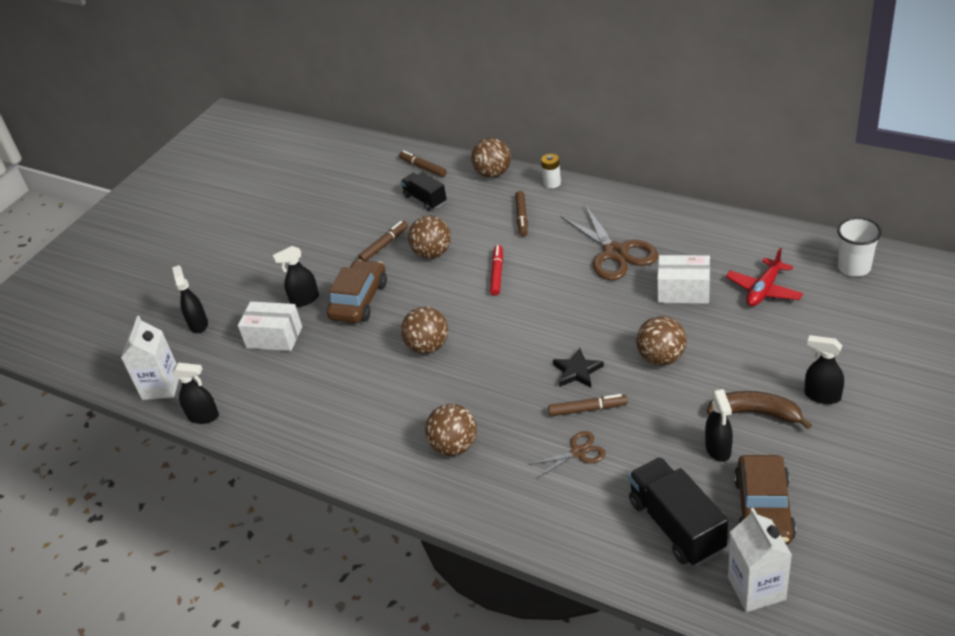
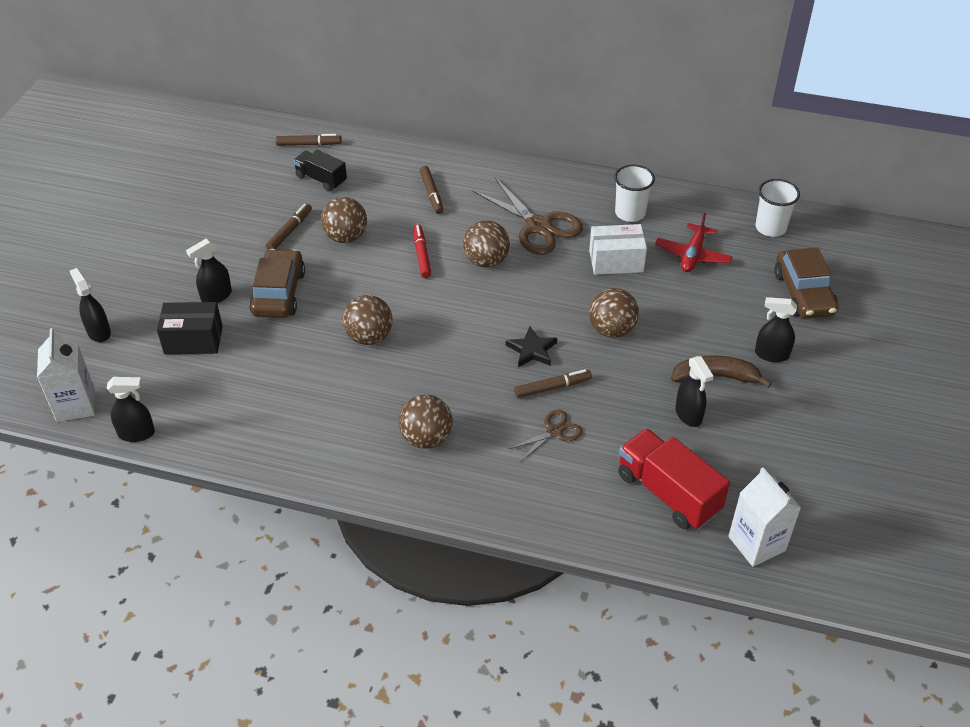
camera: 20 degrees left, 5 degrees up
white box [238,302,302,351] -> black box [157,302,223,354]
brown marker [399,150,447,177] -> brown marker turned 150 degrees clockwise [276,134,342,146]
brown ball [471,138,511,178] -> brown ball moved to [463,220,510,268]
white battery [541,154,561,188] -> none
black truck [628,457,728,566] -> red truck [618,428,730,529]
brown car [734,455,796,544] -> brown car moved to [774,247,838,318]
none -> white cup [614,165,655,222]

